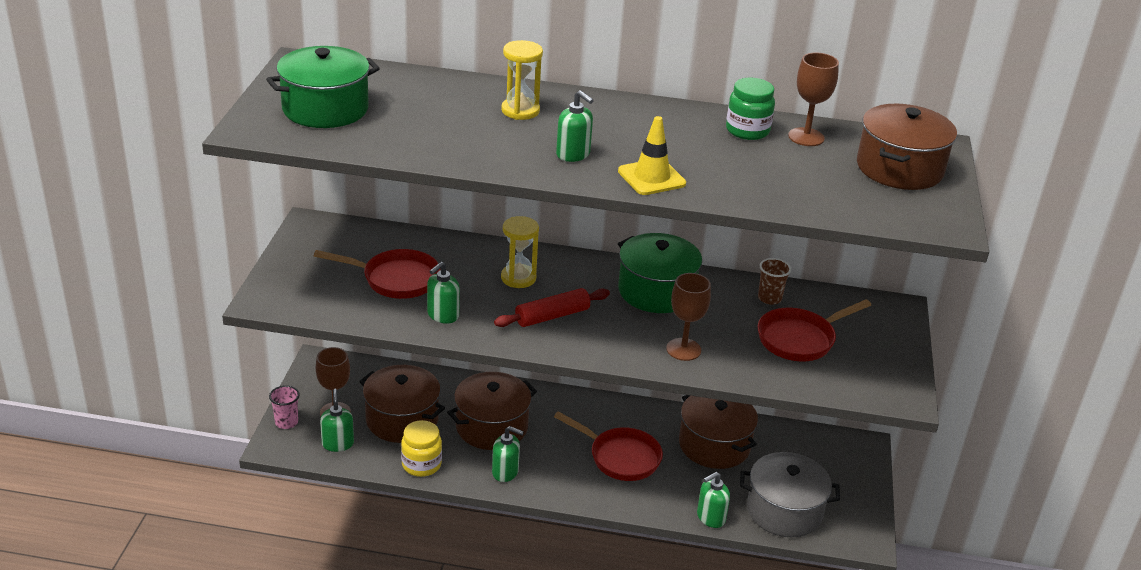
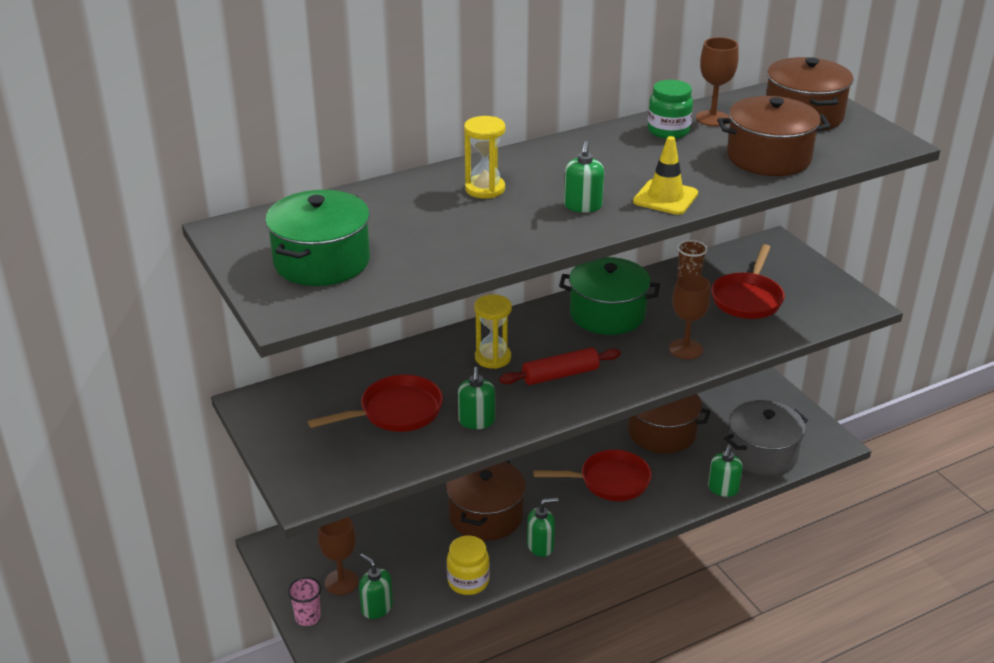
camera: 35 degrees left, 0 degrees up
brown pot [359,365,445,443] -> brown pot moved to [717,96,830,176]
red rolling pin [494,288,610,327] -> red rolling pin turned 45 degrees clockwise [499,347,621,385]
green soap dispenser [556,90,594,162] -> green soap dispenser turned 90 degrees clockwise [564,141,604,213]

